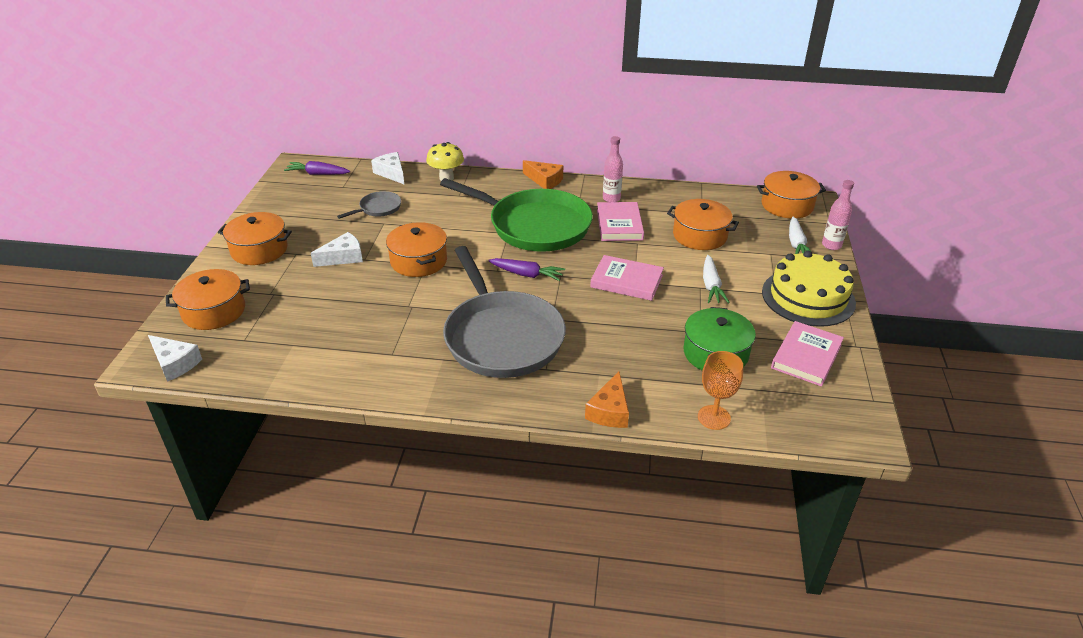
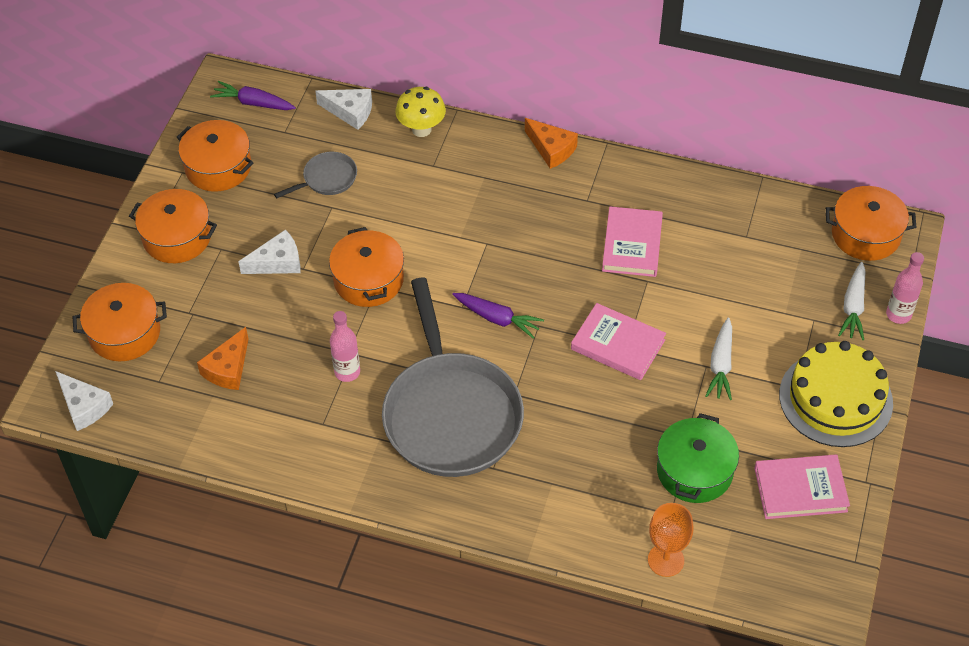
camera: 10 degrees right, 15 degrees up
white cheese [371,152,404,184] -> white cheese turned 135 degrees clockwise [315,89,372,130]
green pan [440,178,593,252] -> none
orange cheese [585,371,629,428] -> orange cheese moved to [197,327,248,390]
pink bottle [603,136,623,202] -> pink bottle moved to [330,311,360,382]
orange pot [667,199,739,250] -> orange pot moved to [177,120,253,192]
pink book [771,321,844,387] -> pink book turned 45 degrees clockwise [754,454,850,519]

